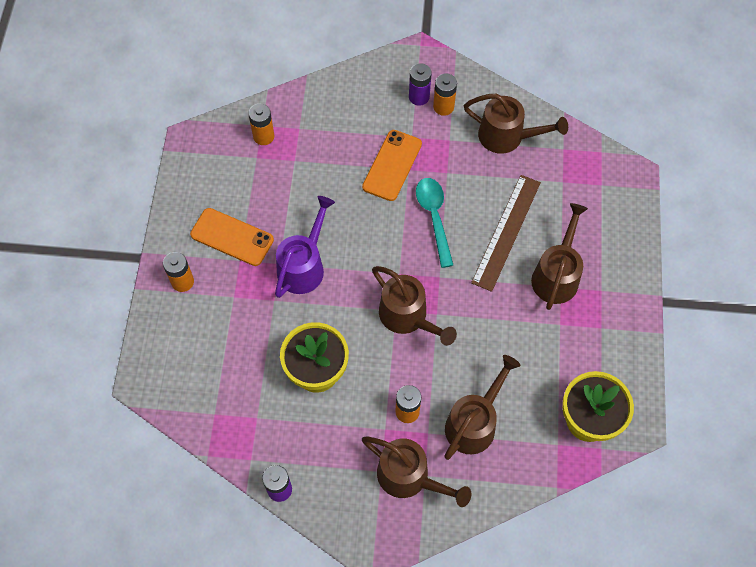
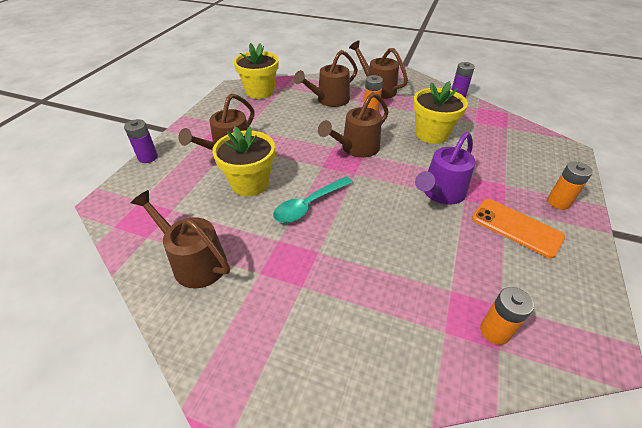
camera: 165 degrees left, 20 degrees down
orange phone [362,130,422,201] -> none
brown watering can [372,266,457,346] -> brown watering can turned 105 degrees counterclockwise [318,92,389,158]
purple battery [409,63,432,106] -> purple battery moved to [124,119,158,163]
turquoise spoon [416,178,453,268] -> turquoise spoon turned 45 degrees clockwise [273,176,353,223]
orange battery [433,73,457,116] -> none
brown ruler [471,175,541,292] -> yellow flower pot [212,126,275,196]

